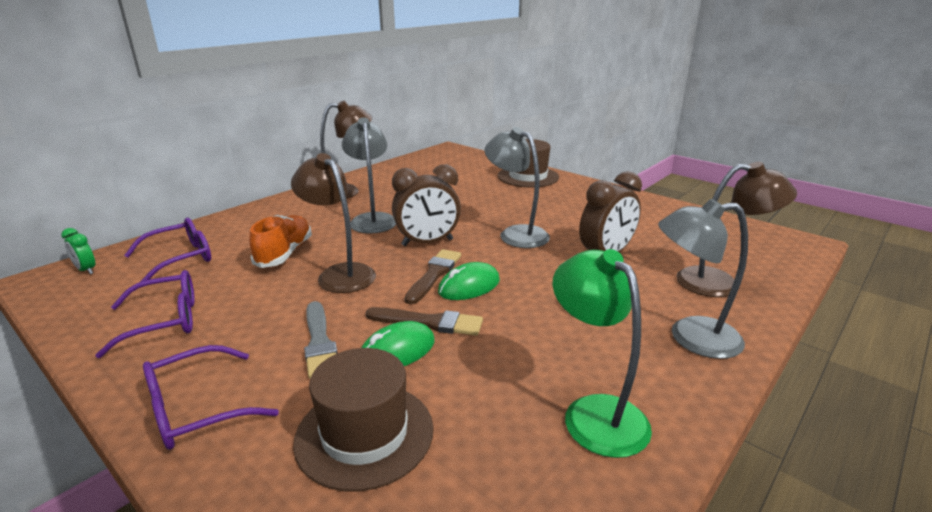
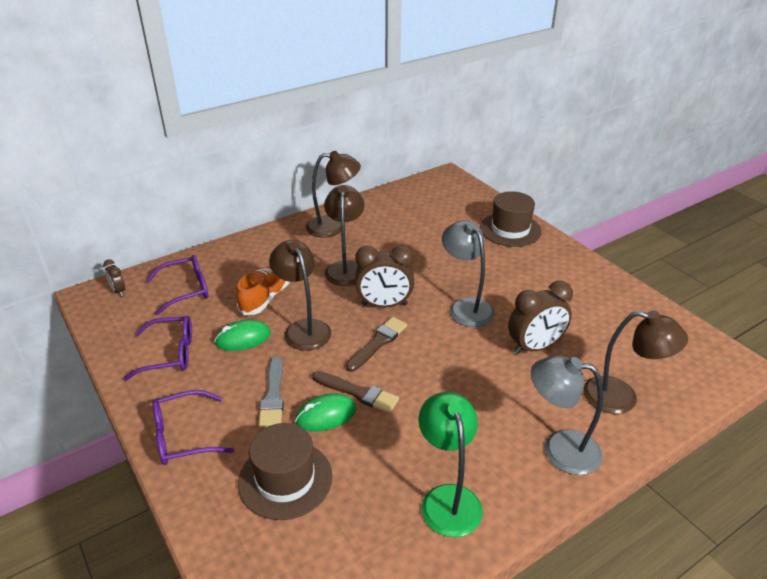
camera: 15 degrees right, 10 degrees up
green clock [61,228,95,274] -> brown clock [103,259,125,296]
grey lamp [342,117,396,234] -> brown lamp [324,185,365,286]
green mouse [438,262,500,300] -> green mouse moved to [214,320,271,351]

